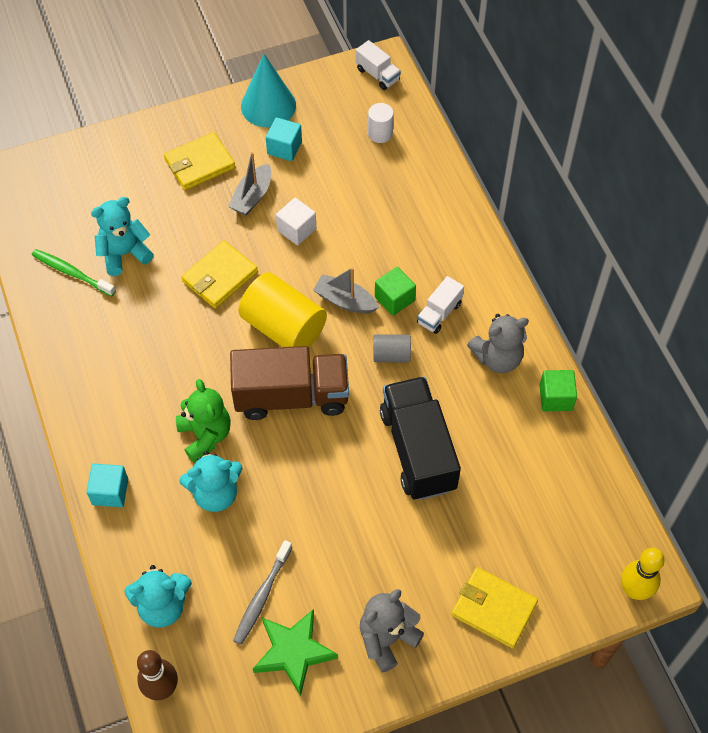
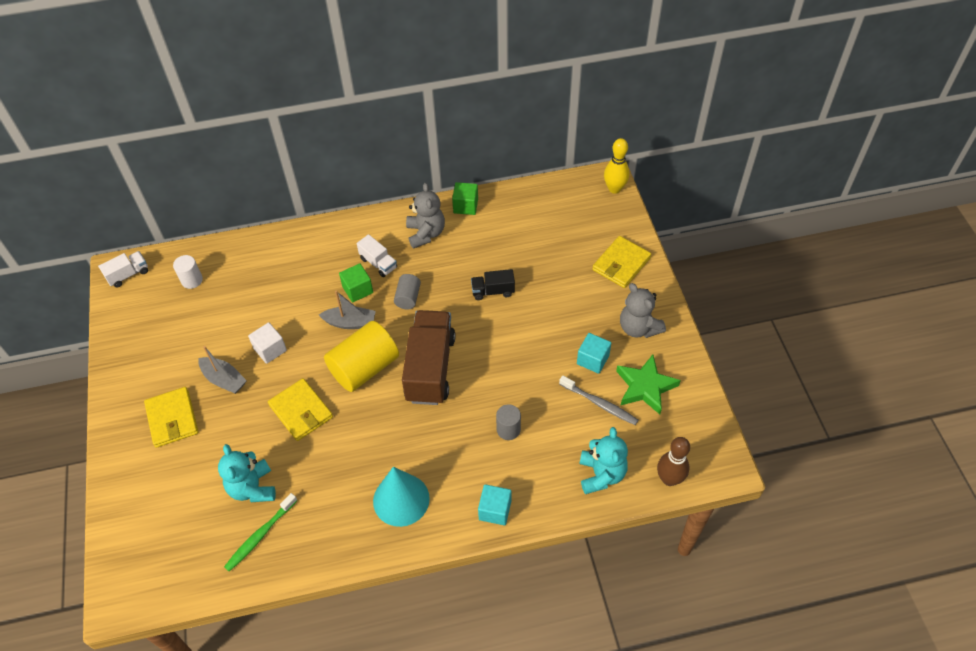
camera: 80 degrees left, 5 degrees down
green teddy bear [176,379,231,463] -> none
turquoise teddy bear [179,451,243,512] -> grey cylinder [496,404,521,440]
turquoise cone [241,54,296,127] -> turquoise cone moved to [373,467,430,527]
turquoise cube [266,117,302,161] -> turquoise cube moved to [577,333,611,374]
grey boat [313,267,379,313] -> grey boat turned 120 degrees counterclockwise [319,290,375,329]
black truck [380,376,461,500] -> black truck [471,269,515,300], size x0.48

